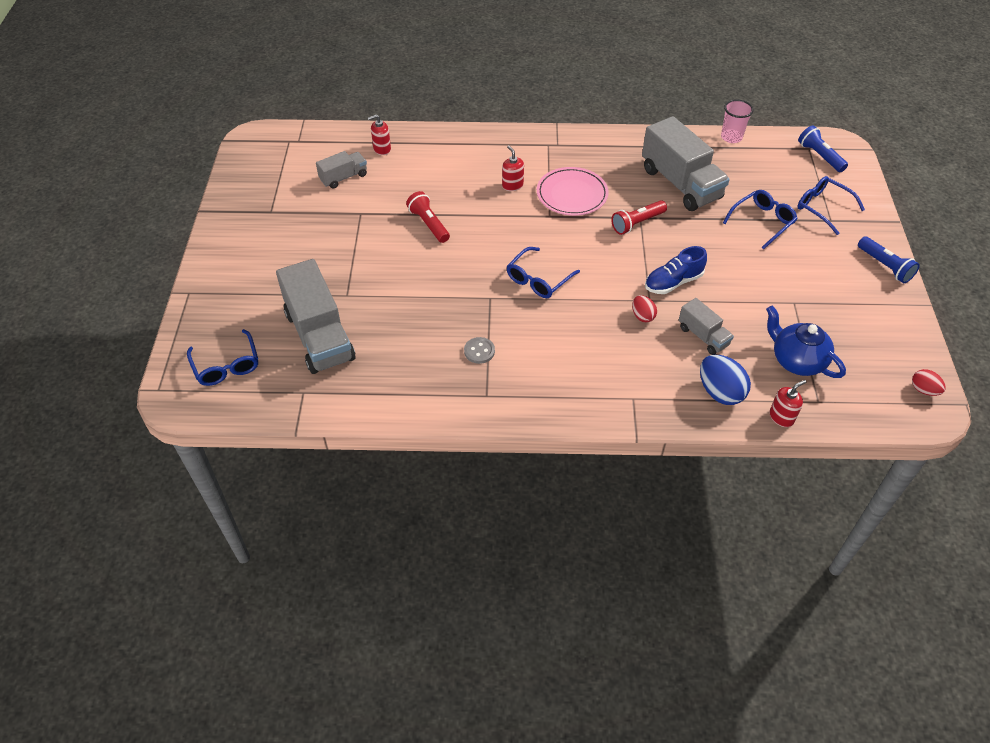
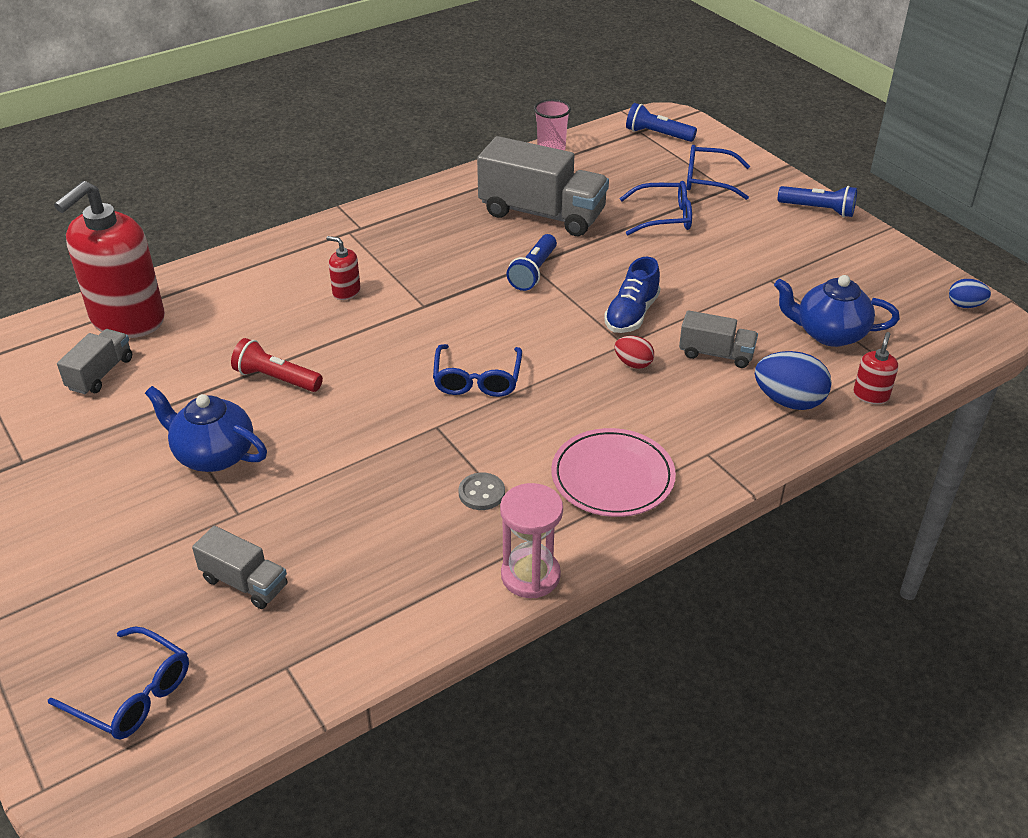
camera: 35 degrees left, 10 degrees down
grey truck [276,259,356,374] -> grey truck [192,526,288,609], size x0.51
red soap dispenser [368,114,391,155] -> red soap dispenser [54,181,165,338], size x2.46
pink plate [537,167,609,216] -> pink plate moved to [551,428,676,517]
red flashlight [611,200,667,235] -> blue flashlight [506,234,557,291]
blue glasses [723,190,798,250] -> blue glasses turned 75 degrees clockwise [619,181,692,235]
red egg [912,369,946,396] -> blue egg [949,279,991,308]
none -> blue teapot [145,386,267,472]
none -> pink hourglass [500,483,563,598]

